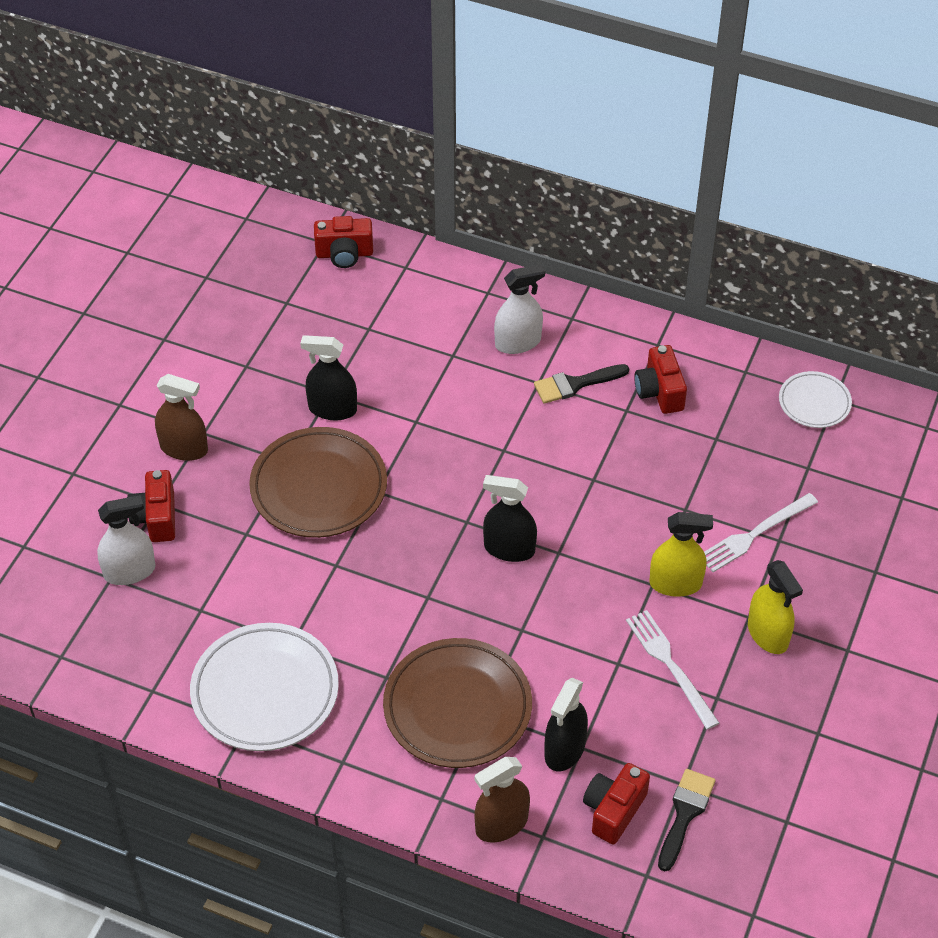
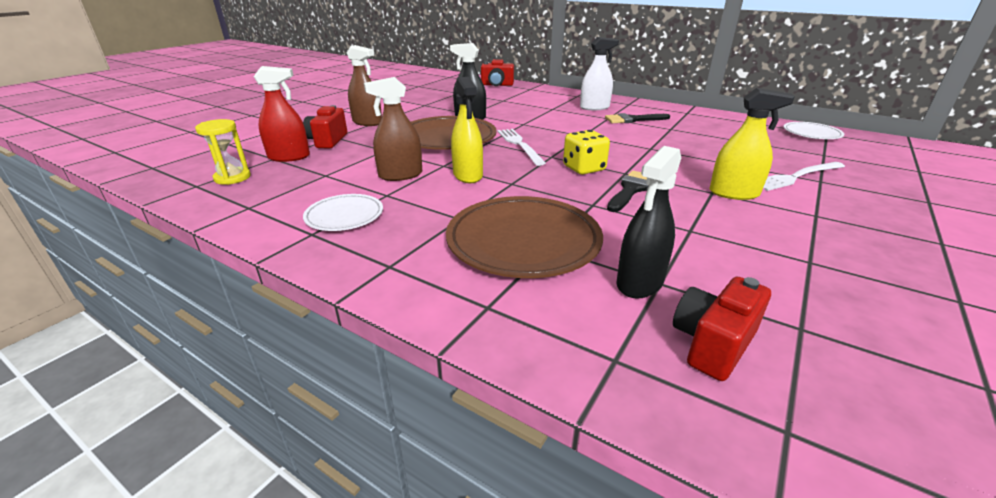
camera: 10 degrees right, 20 degrees down
white spray bottle [97,495,155,585] -> red spray bottle [254,66,310,162]
white plate [190,623,339,751] -> white plate [303,194,383,231], size x0.55
brown spray bottle [474,757,530,842] -> brown spray bottle moved to [364,77,422,181]
black spray bottle [483,475,537,562] -> yellow dice [563,130,610,175]
white fork [626,610,719,730] -> white fork moved to [497,129,546,166]
red camera [634,345,687,414] -> none
black brush [658,769,716,871] -> black brush moved to [607,171,648,212]
yellow spray bottle [748,560,803,654] -> yellow spray bottle moved to [451,77,483,183]
none -> yellow hourglass [195,119,251,185]

